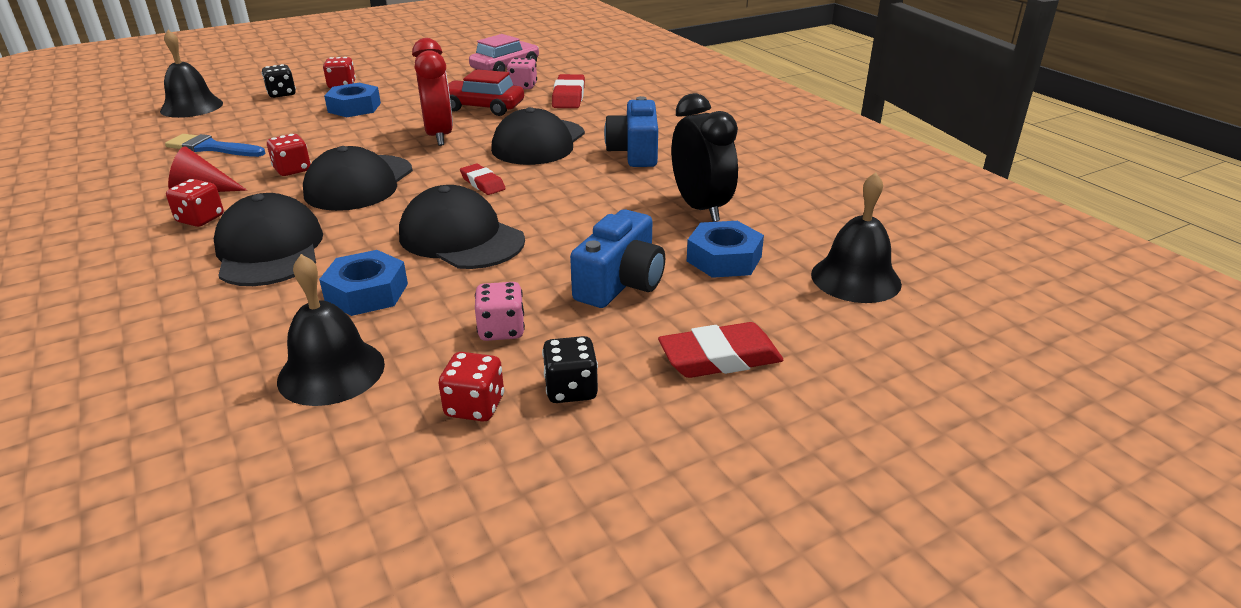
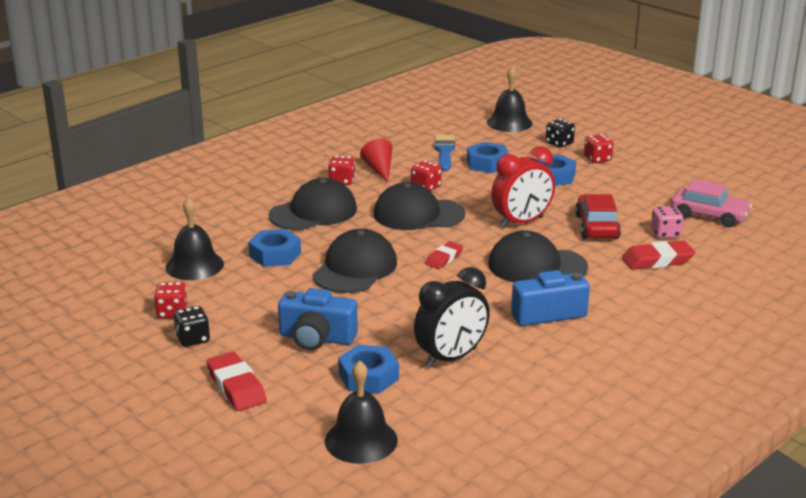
camera: 75 degrees right, 5 degrees down
pink dice [475,282,525,341] -> none
none -> blue nut [467,142,509,173]

